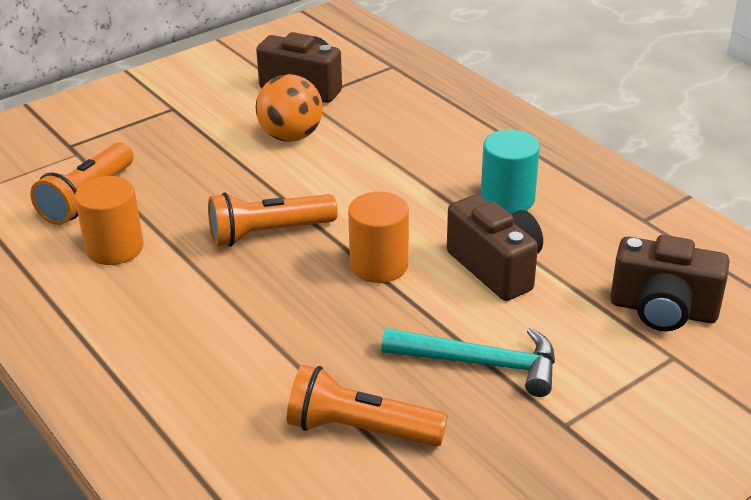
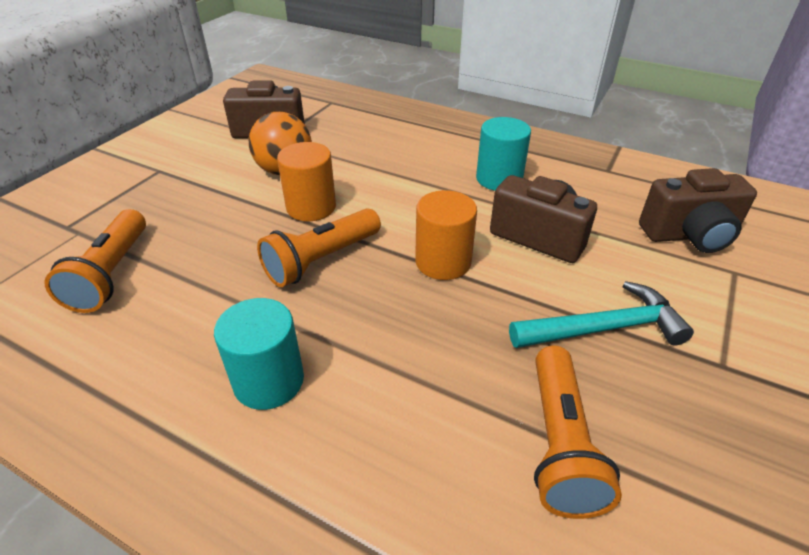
camera: 25 degrees left, 5 degrees up
orange cylinder [75,176,144,265] -> orange cylinder moved to [277,142,336,221]
orange flashlight [287,365,448,447] -> orange flashlight turned 75 degrees counterclockwise [534,346,622,519]
none -> turquoise cylinder [214,298,304,410]

